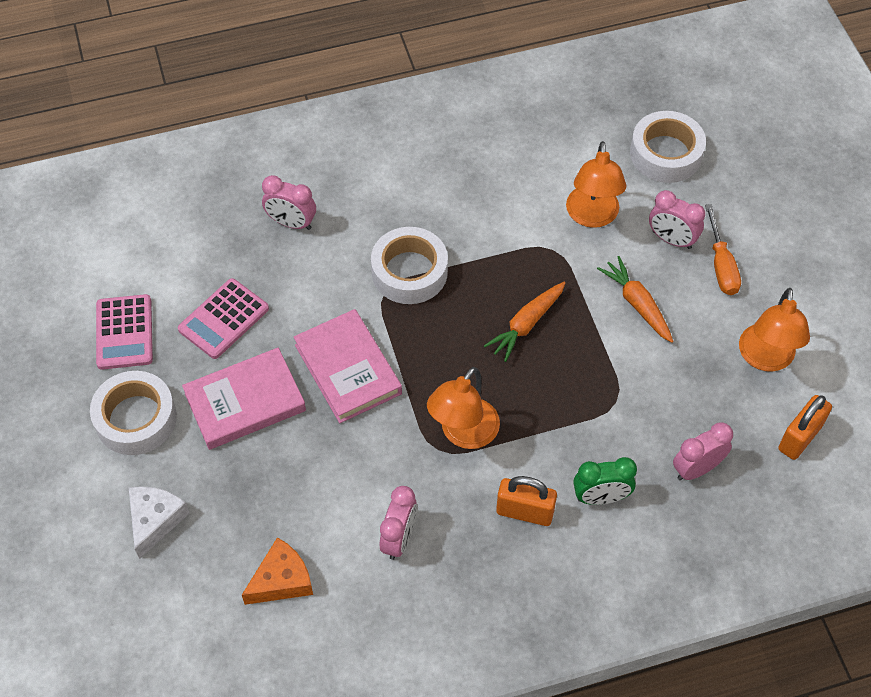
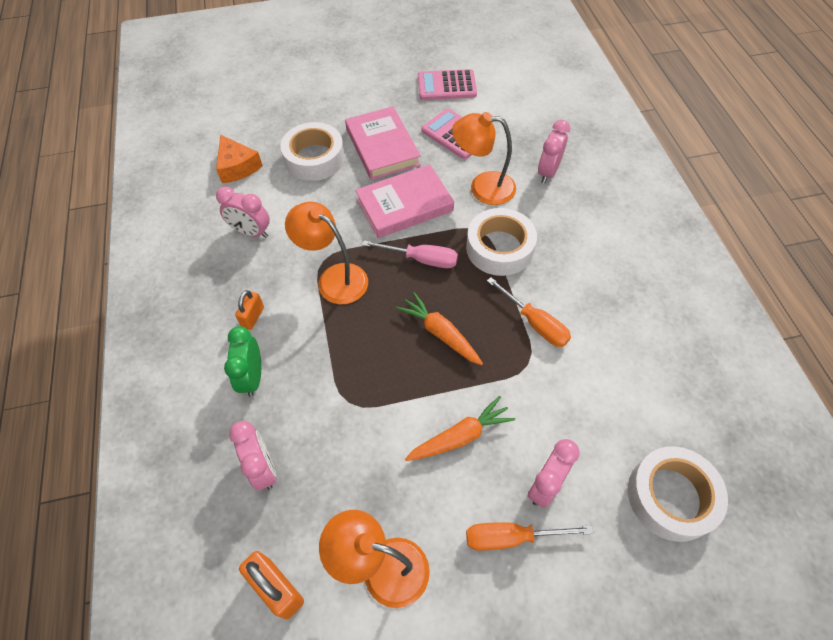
camera: 95 degrees right, 0 degrees up
white tape [90,371,177,455] -> white tape moved to [280,122,345,181]
white cheese [129,486,190,559] -> none
orange padlock [496,476,557,526] -> orange padlock [235,290,264,330], size x0.64
orange lamp [566,141,626,228] -> orange lamp moved to [452,112,516,205]
none -> pink screwdriver [362,240,458,268]
none -> orange screwdriver [487,277,571,347]

